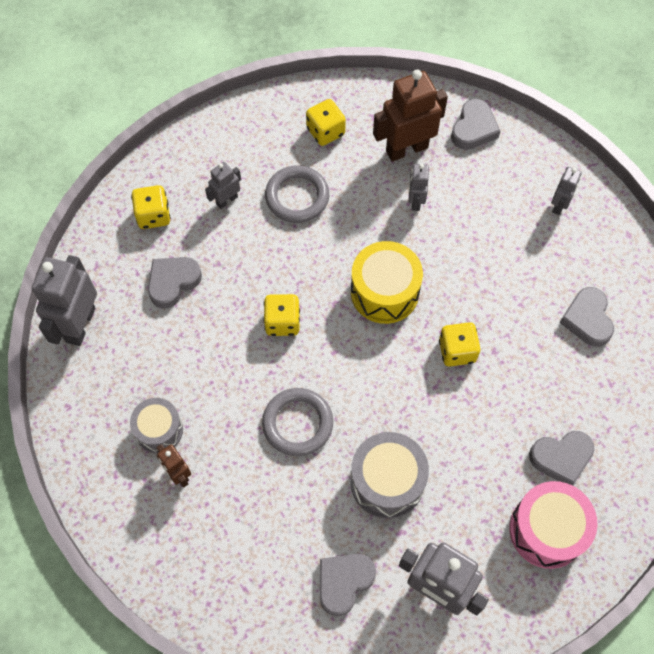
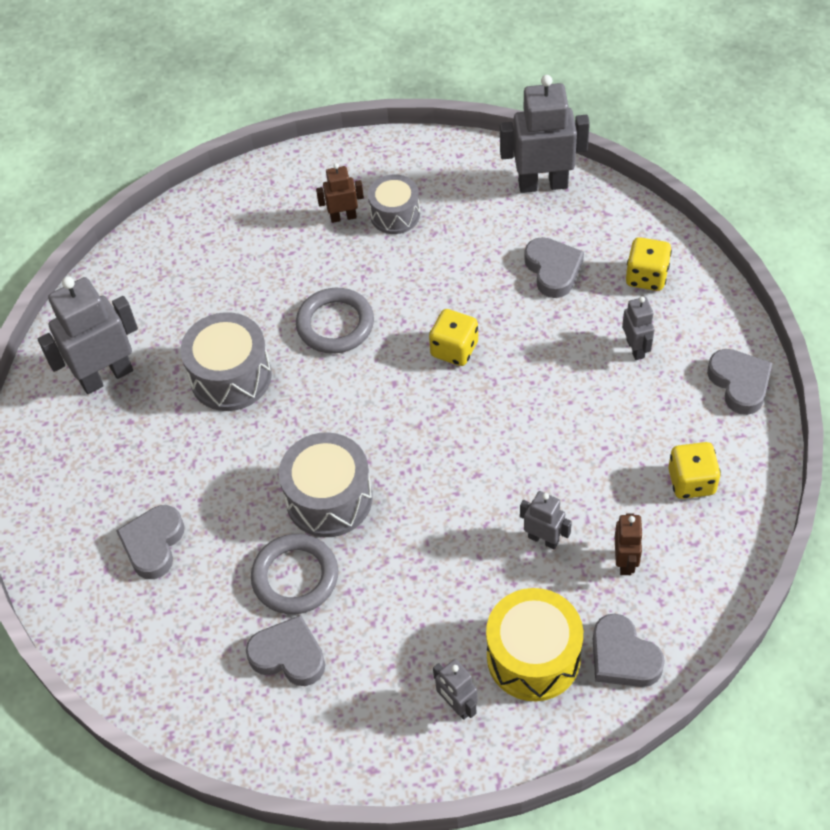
camera: 120 degrees right, 10 degrees down
grey robot [32,255,97,346] -> grey robot turned 45 degrees counterclockwise [500,75,590,193]
grey ring [265,165,329,223] -> grey ring moved to [251,534,338,614]
grey heart [320,554,376,616] -> grey heart moved to [707,349,772,415]
yellow drum [351,241,423,324] -> yellow drum moved to [486,588,583,701]
brown robot [373,70,448,162] -> brown robot [615,514,643,575], size x0.53
yellow dice [439,322,480,367] -> grey drum [279,432,372,537]
pink drum [509,481,598,569] -> none

